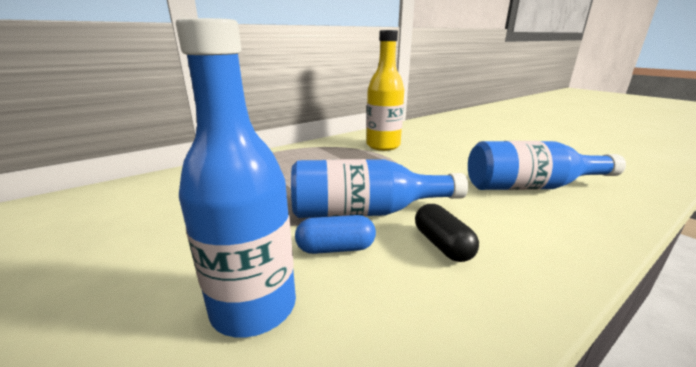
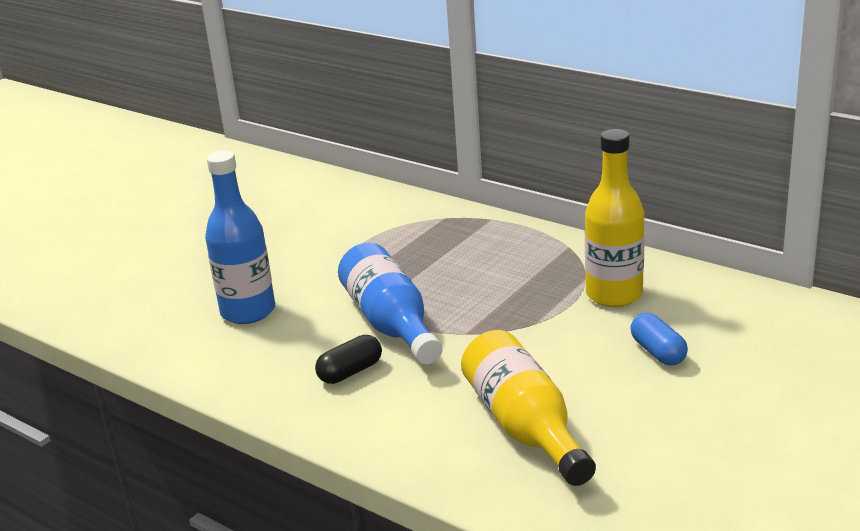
camera: 75 degrees right, 5 degrees up
blue capsule [295,215,376,254] -> blue capsule moved to [630,313,688,366]
blue bottle [468,141,626,190] -> yellow bottle [461,330,596,486]

